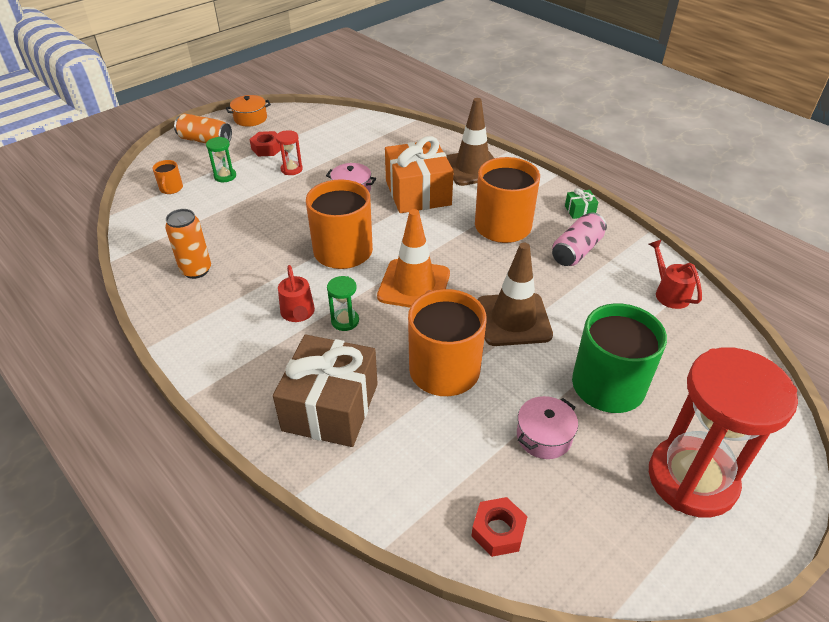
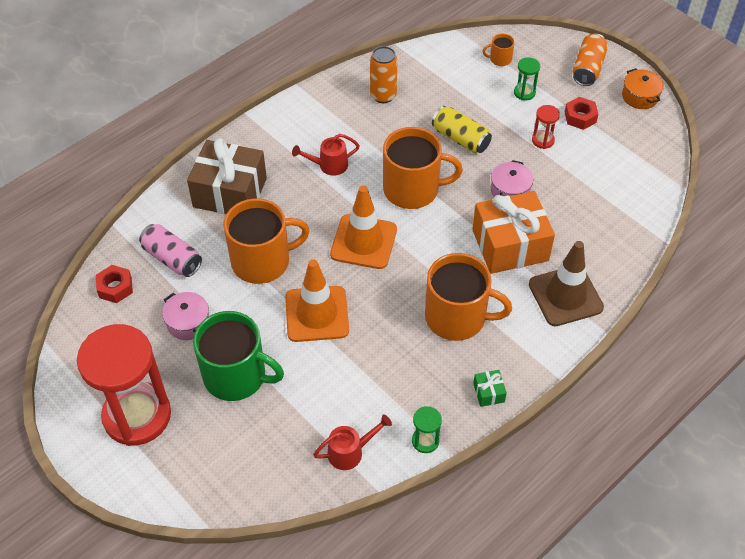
camera: 90 degrees right, 10 degrees up
green hourglass [327,276,359,331] -> green hourglass moved to [412,406,442,453]
brown traffic cone [477,243,553,346] -> orange traffic cone [285,260,349,342]
pink can [552,212,607,266] -> pink can moved to [139,224,202,277]
none -> yellow can [432,106,492,153]

